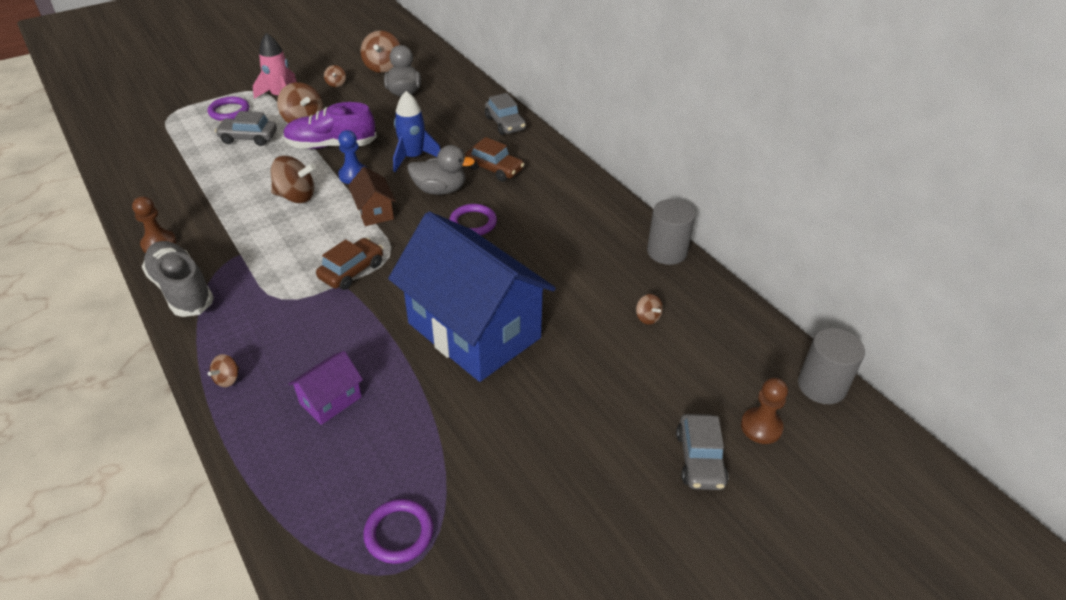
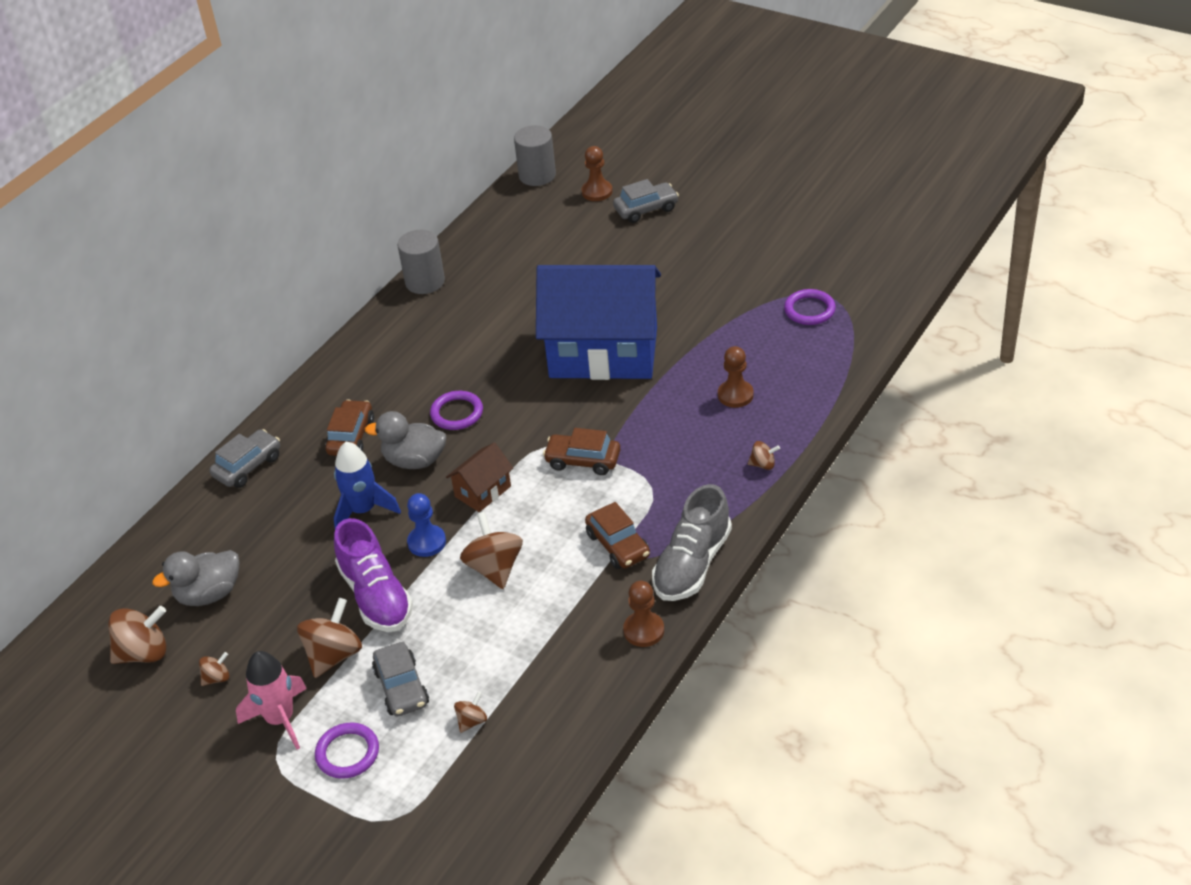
camera: 110 degrees left, 0 degrees up
purple house [288,351,363,425] -> brown pawn [718,346,754,408]
blue house [388,211,556,382] -> blue house turned 75 degrees clockwise [536,265,661,380]
grey duck [407,145,475,195] -> grey duck turned 60 degrees counterclockwise [365,411,446,469]
brown spinning top [636,294,663,324] -> brown spinning top moved to [454,692,487,733]
none -> brown car [585,502,650,569]

